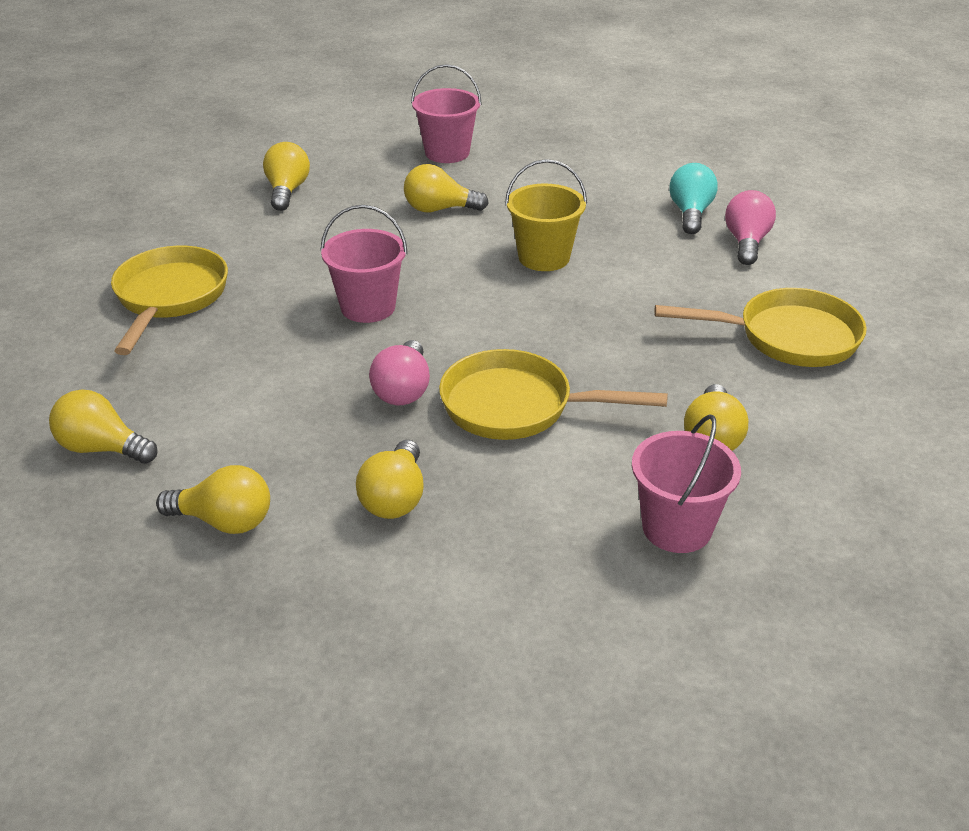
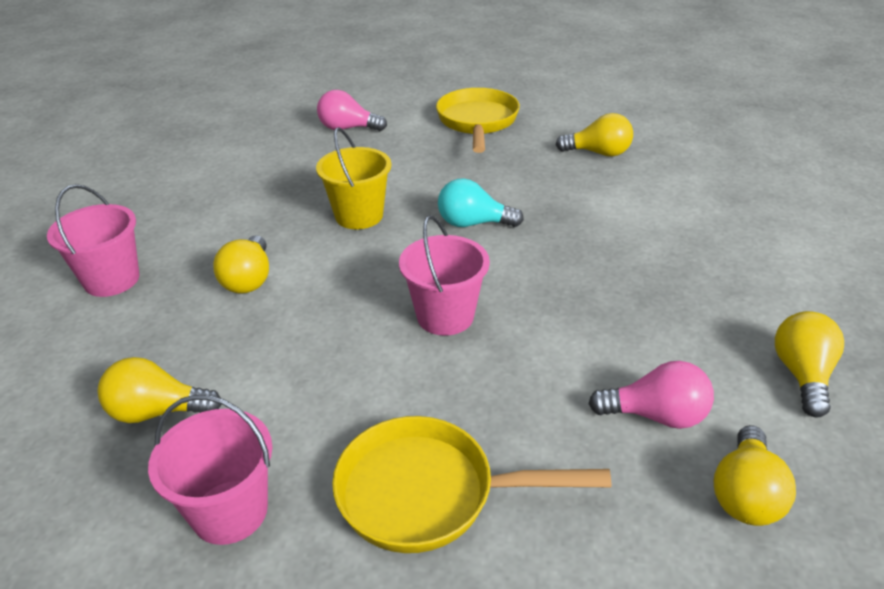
camera: 90 degrees left, 0 degrees up
yellow light bulb [356,440,424,519] -> none
pink light bulb [369,340,430,405] -> pink light bulb moved to [588,361,714,429]
yellow pan [439,349,668,440] -> none
pink bucket [632,414,741,553] -> pink bucket moved to [148,395,272,545]
turquoise light bulb [669,163,718,234] -> turquoise light bulb moved to [438,178,524,227]

